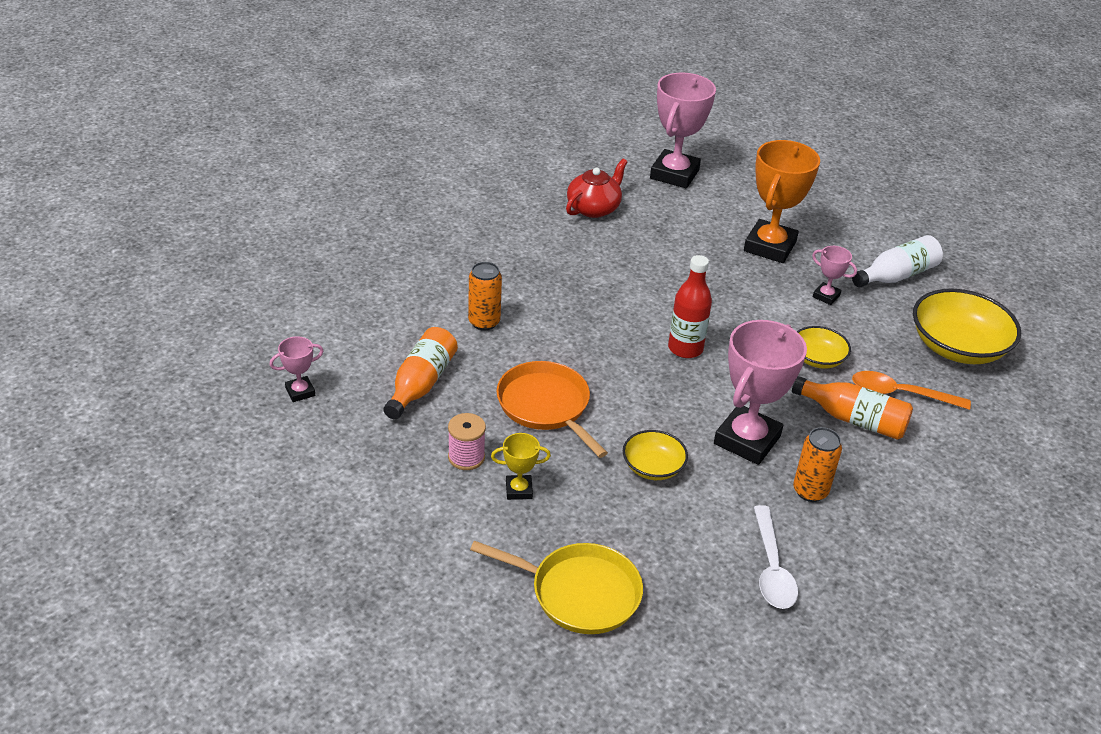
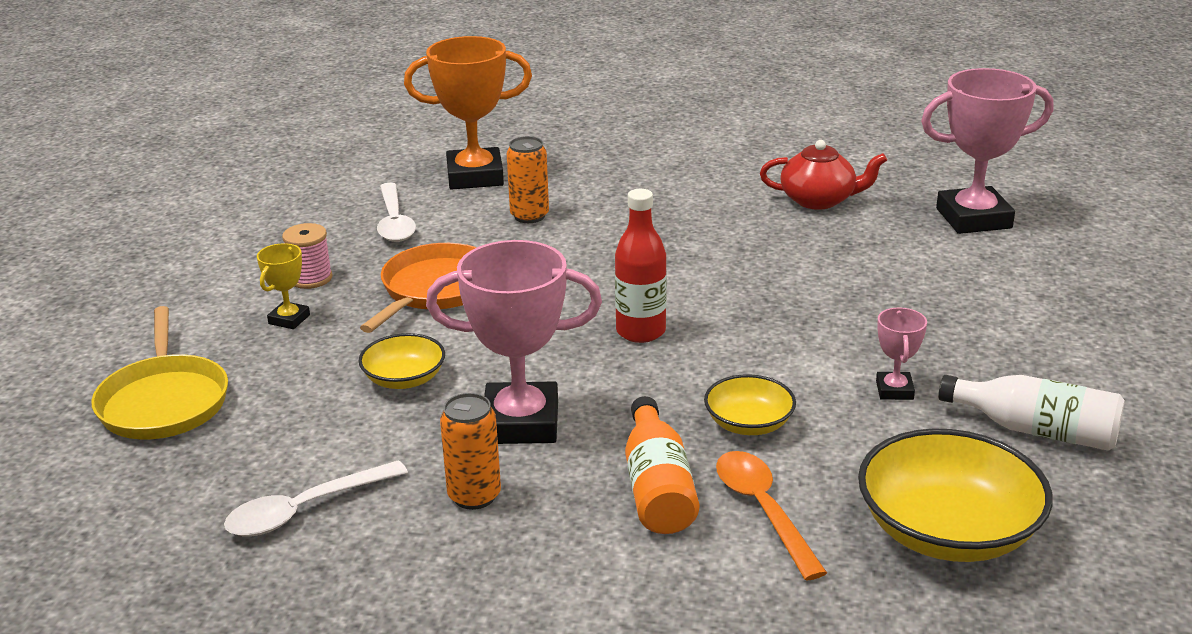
camera: 60 degrees right, 10 degrees down
pink trophy [269,336,323,402] -> none
orange bottle [383,327,458,419] -> white spoon [377,183,416,242]
yellow trophy [491,433,551,500] -> yellow trophy turned 60 degrees clockwise [257,243,310,329]
orange trophy [744,140,820,263] -> orange trophy moved to [404,36,532,190]

